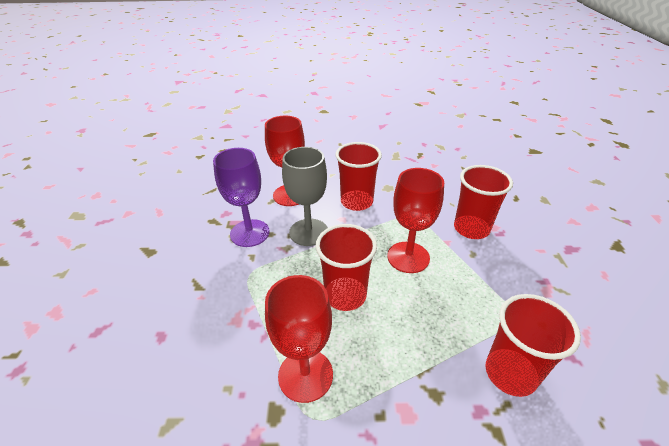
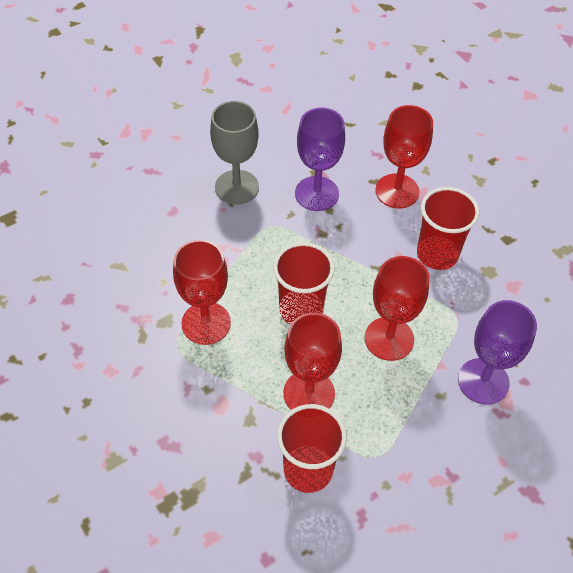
camera: 55 degrees right, 15 degrees up
grey goblet [282,147,328,246] -> grey goblet moved to [210,101,259,205]
red cup [454,165,513,239] -> purple goblet [458,300,537,404]
none -> red goblet [283,313,342,410]

